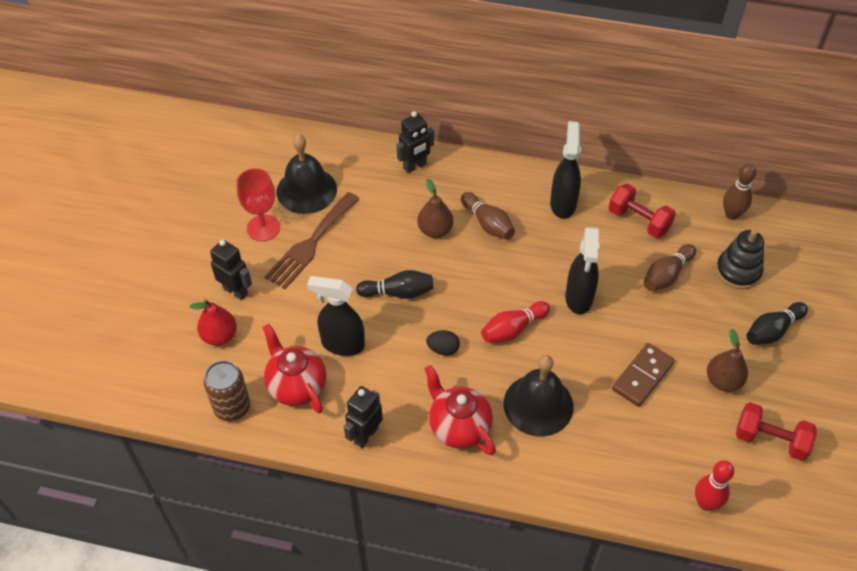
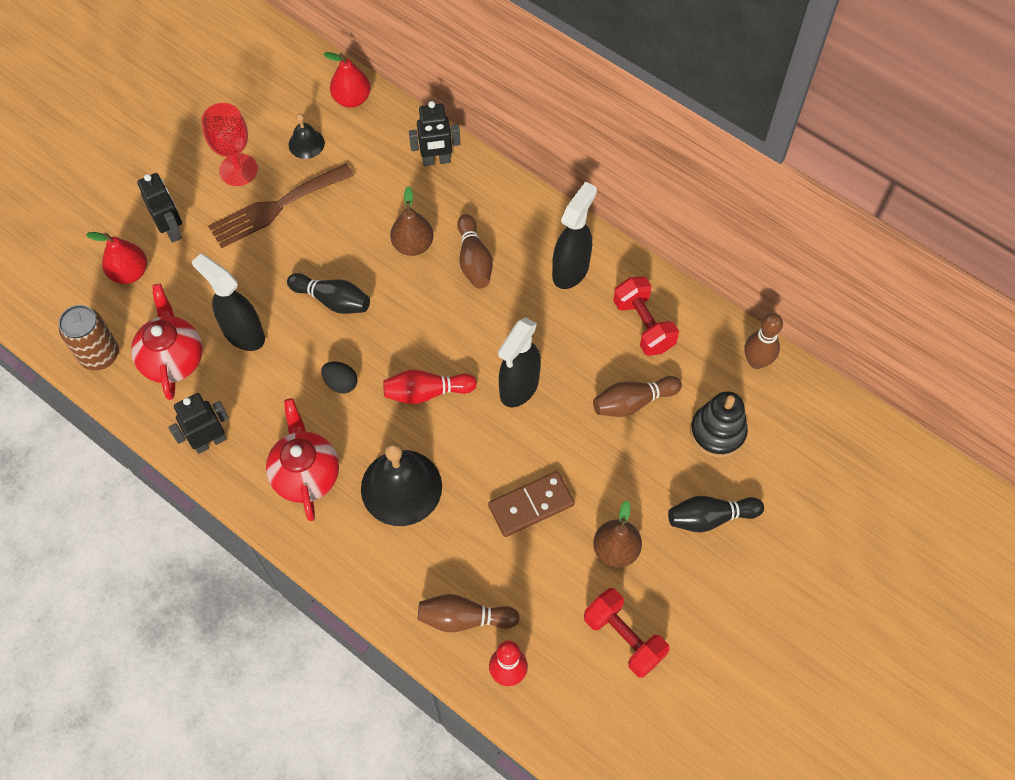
camera: 25 degrees right, 10 degrees up
black bell [277,134,337,214] -> black bell [289,113,325,159], size x0.51
none -> red pear [323,52,371,108]
none -> brown bowling pin [418,594,520,632]

